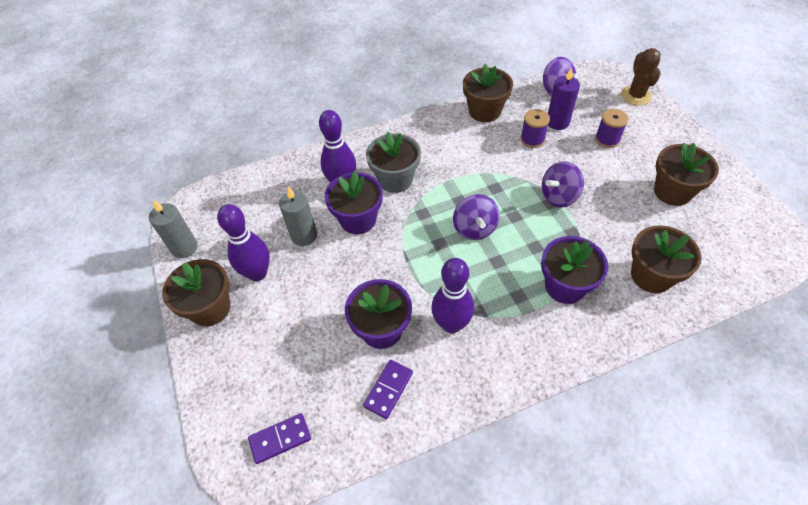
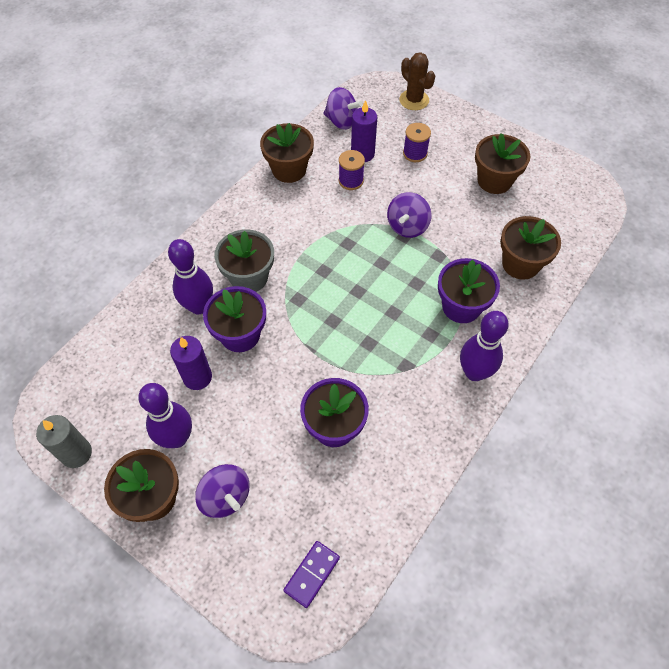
camera: 35 degrees left, 5 degrees up
grey candle [279,187,317,246] -> purple candle [170,336,212,390]
purple domino [363,360,413,419] -> none
purple bowling pin [431,258,474,333] -> purple bowling pin moved to [460,311,509,381]
purple spinning top [453,194,500,240] -> purple spinning top moved to [195,464,250,518]

